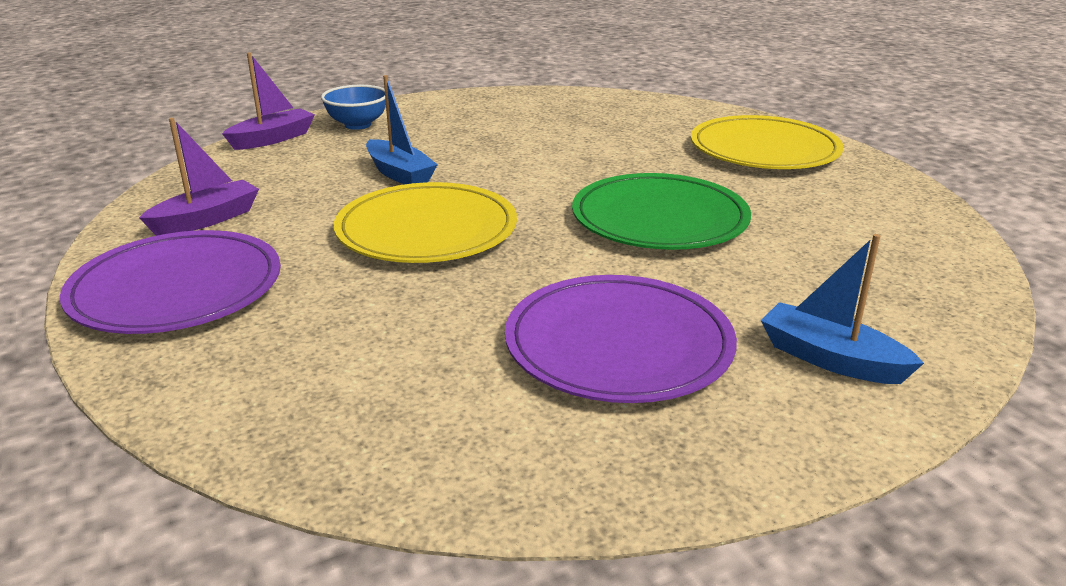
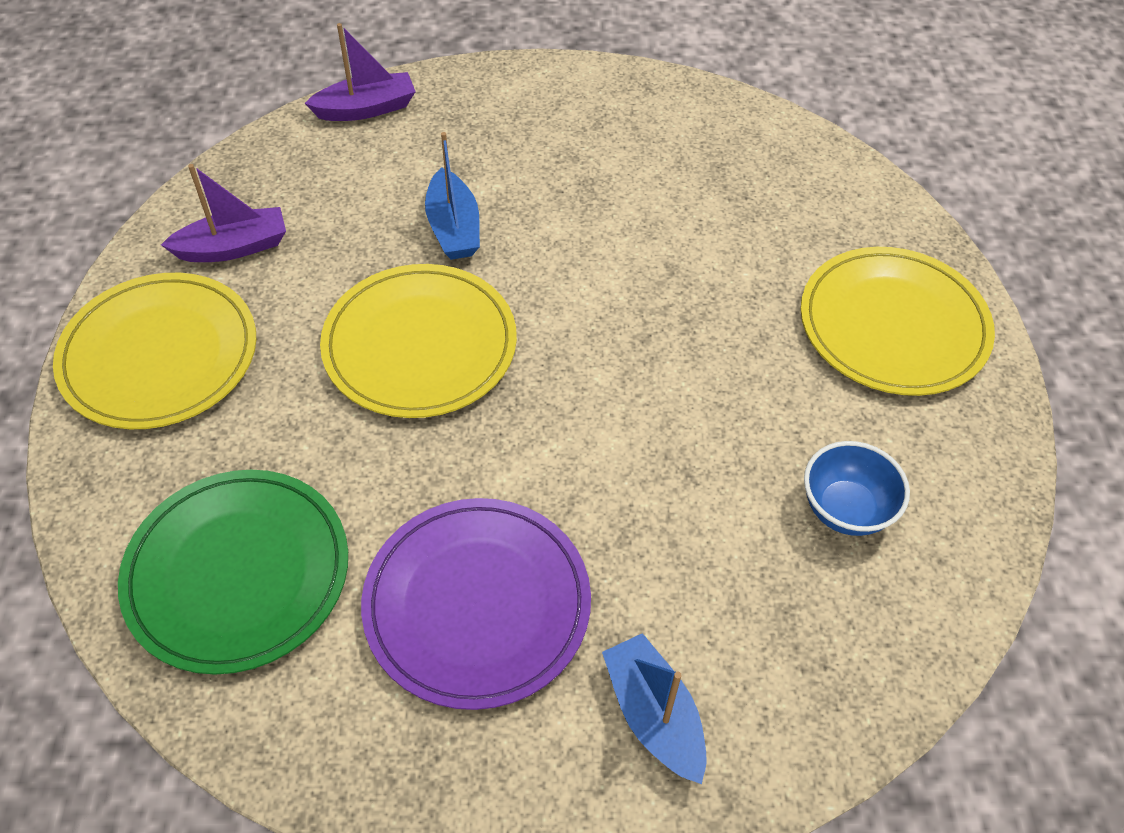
camera: 25 degrees right, 25 degrees up
purple plate [60,230,281,334] -> yellow plate [53,273,256,429]
blue bowl [321,85,386,130] -> blue bowl moved to [804,441,910,536]
green plate [572,173,751,250] -> green plate moved to [118,470,348,675]

